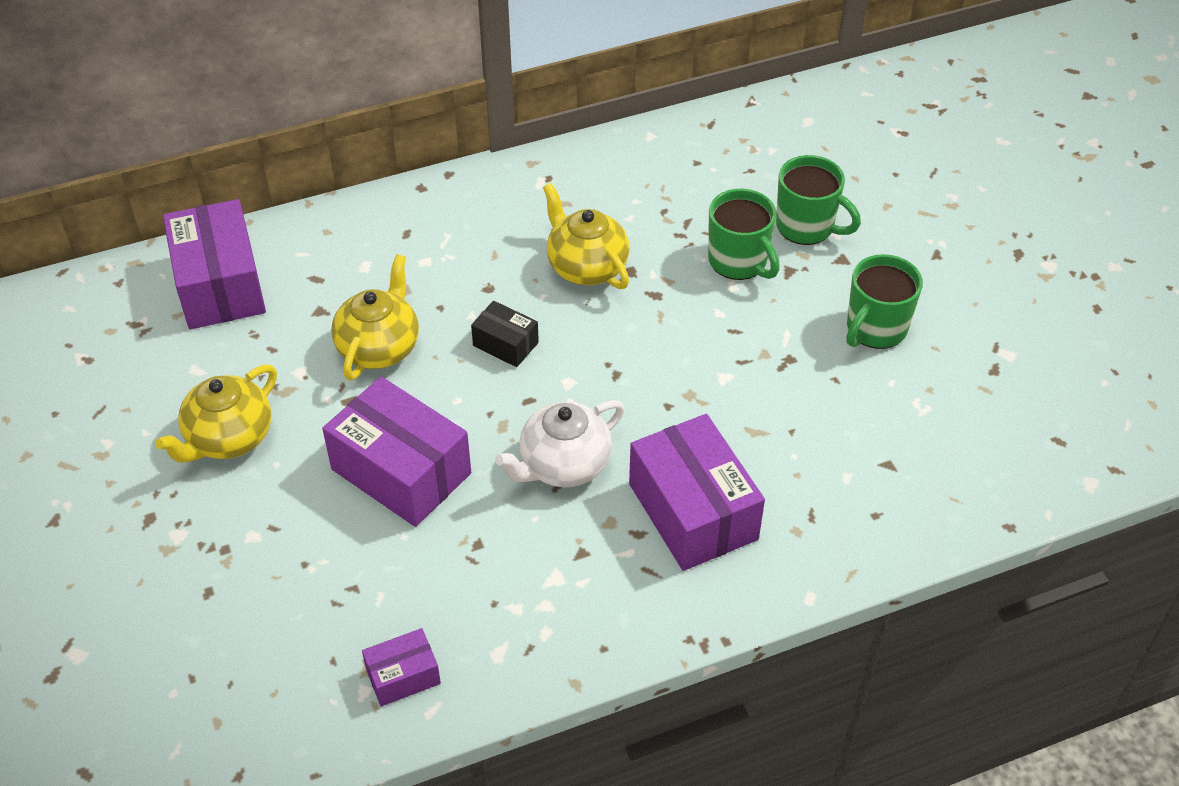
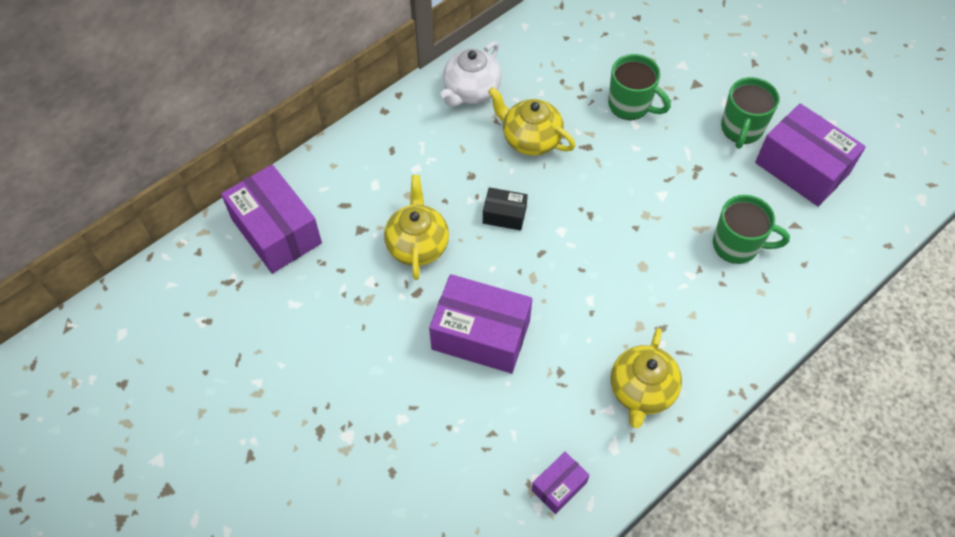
camera: 20 degrees left, 10 degrees up
yellow teapot [155,365,277,463] -> yellow teapot moved to [610,328,682,428]
white teapot [495,400,625,487] -> white teapot moved to [440,41,502,107]
purple box [629,414,765,571] -> purple box moved to [755,103,866,207]
green mug [776,155,861,245] -> green mug moved to [713,195,790,264]

